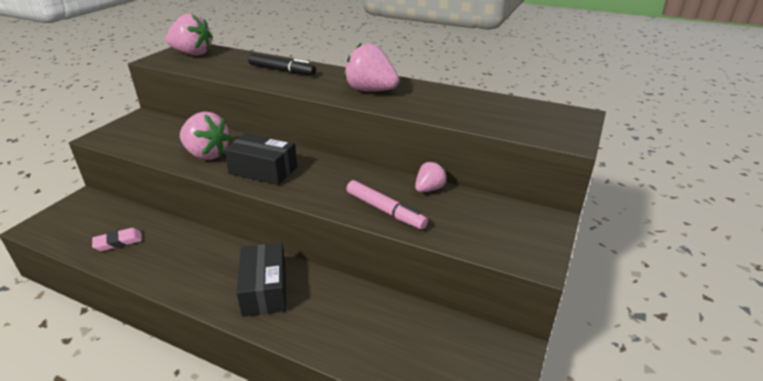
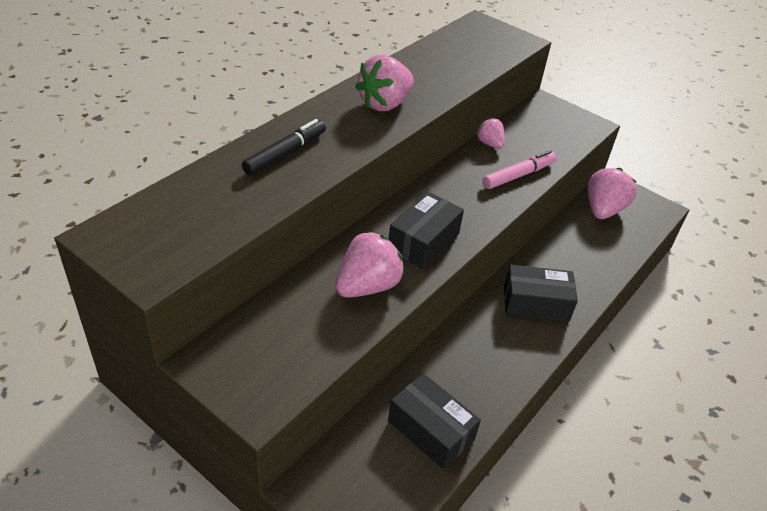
camera: 80 degrees left, 10 degrees up
pink eraser [92,228,142,251] -> black box [388,373,481,469]
pink strawberry [165,14,213,56] -> pink strawberry moved to [588,168,637,219]

